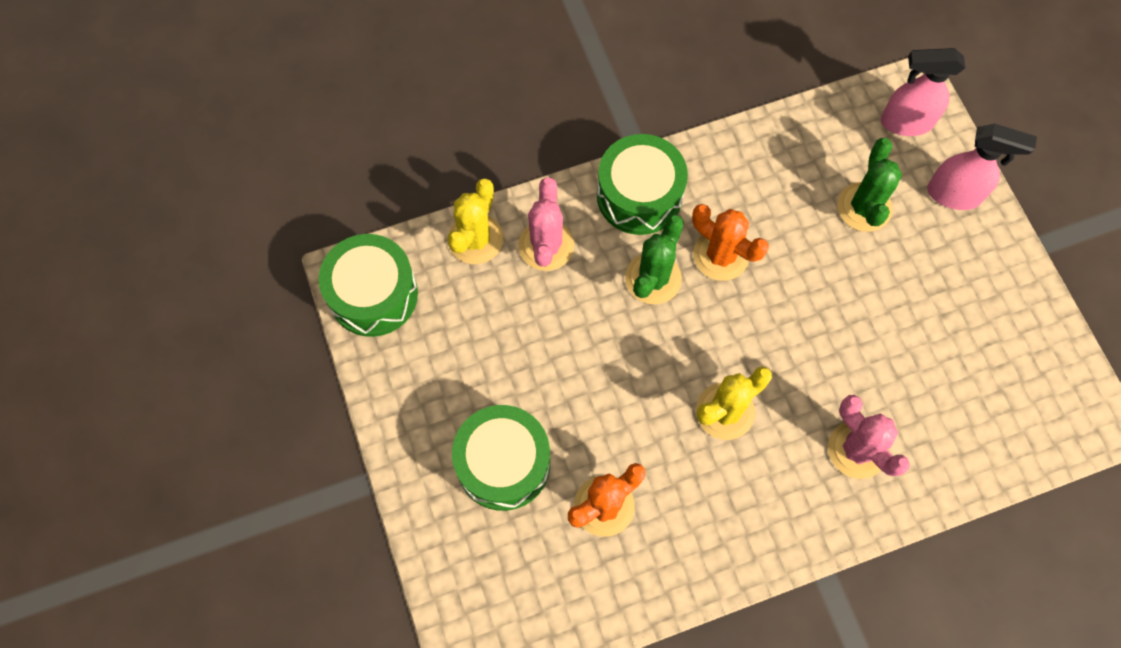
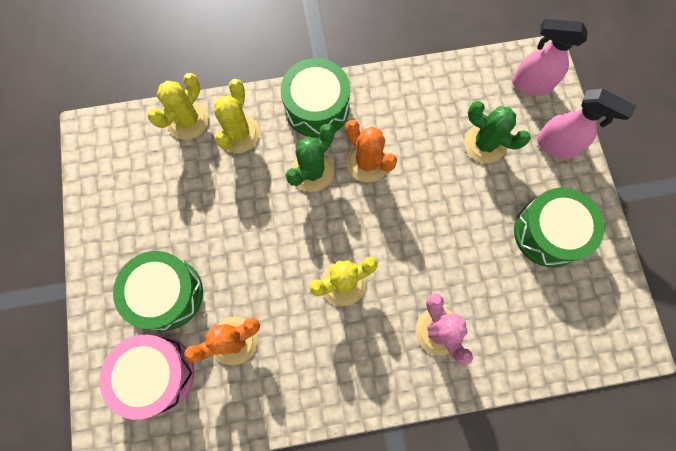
camera: 10 degrees right, 5 degrees up
green drum [319,234,418,337] -> green drum moved to [514,188,605,267]
pink cactus [518,177,574,271] -> yellow cactus [214,79,260,153]
green cactus [837,138,902,232] -> green cactus turned 75 degrees counterclockwise [464,101,531,163]
none -> pink drum [99,335,194,420]

